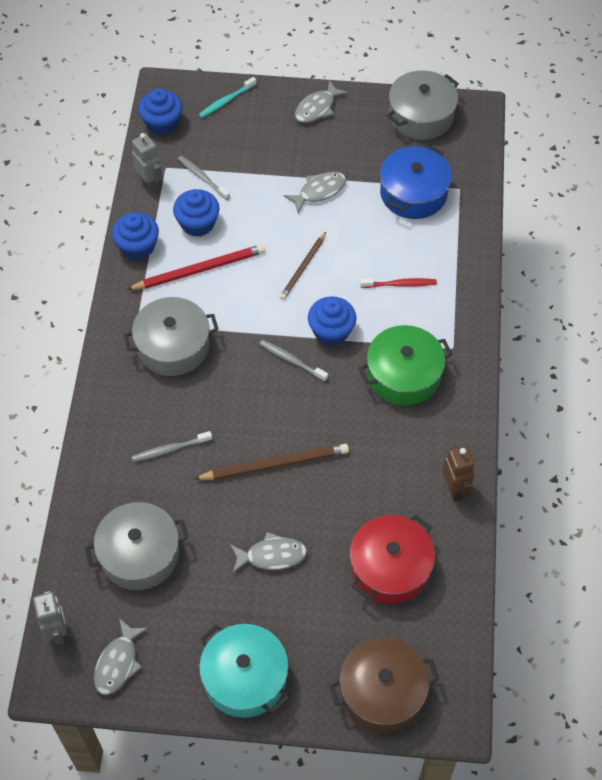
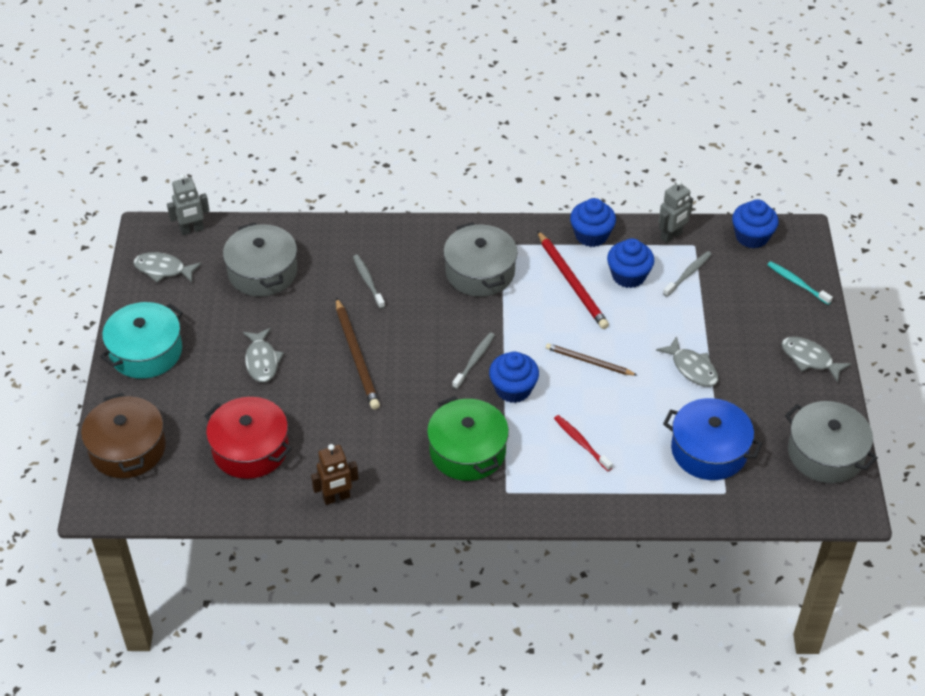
camera: 85 degrees right, 10 degrees down
red toothbrush [360,278,437,288] -> red toothbrush turned 150 degrees clockwise [554,415,613,471]

